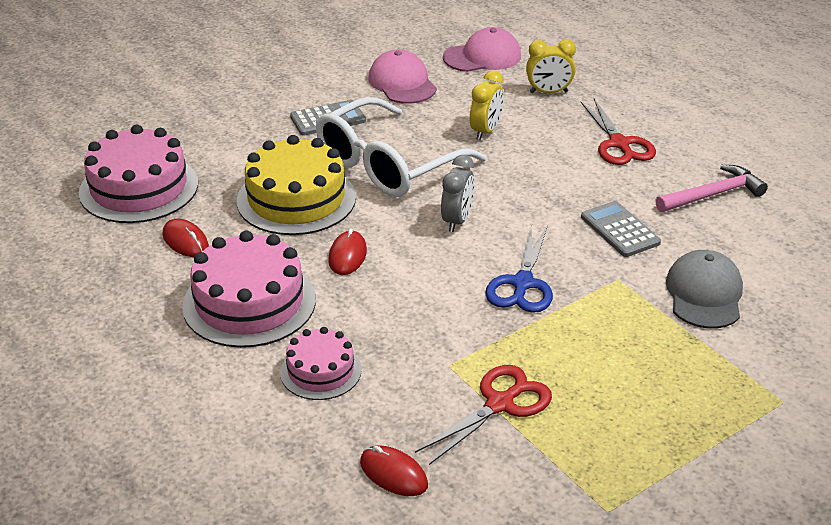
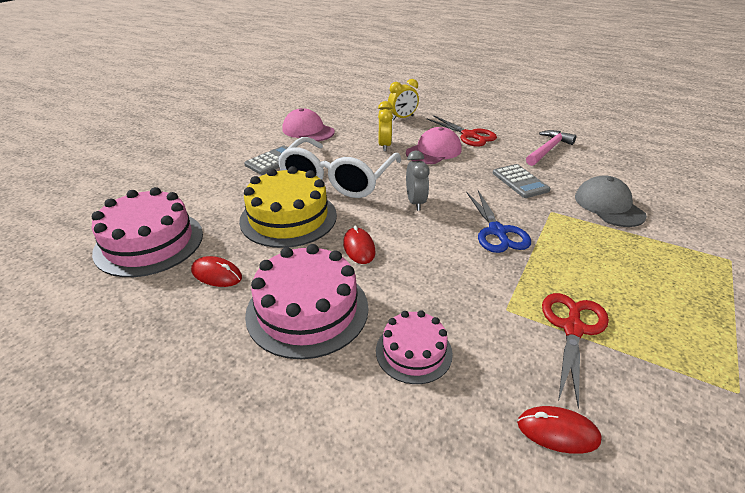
camera: 25 degrees left, 0 degrees up
pink cap [443,27,521,72] -> pink cap moved to [406,127,461,164]
grey calculator [581,201,661,257] -> grey calculator turned 150 degrees counterclockwise [493,164,551,198]

